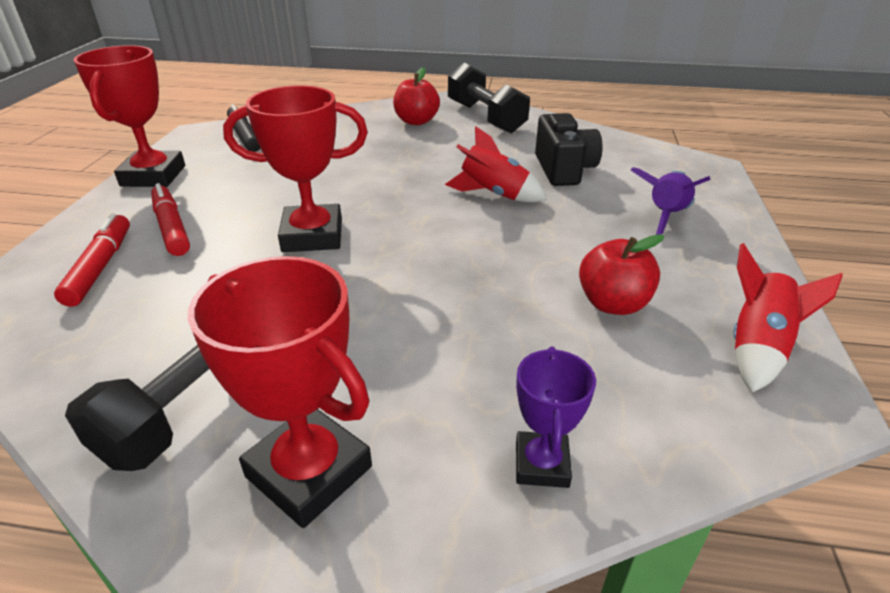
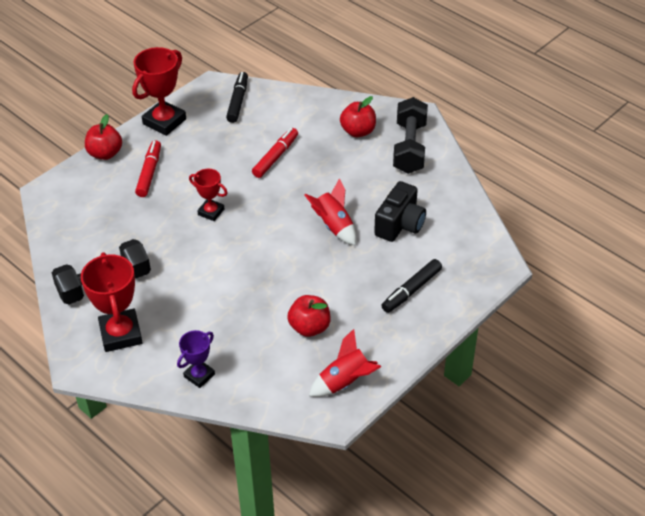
camera: 35 degrees right, 10 degrees up
red marker [54,214,130,307] -> red marker moved to [252,128,298,178]
red trophy [223,85,368,252] -> red trophy [189,169,228,221], size x0.58
purple rocket [631,167,711,235] -> black marker [381,259,442,313]
none -> red apple [85,114,122,160]

